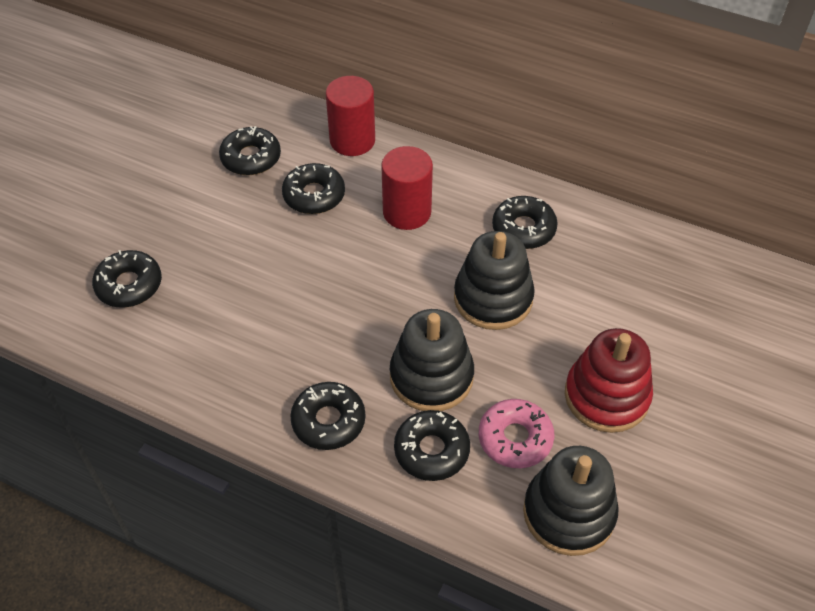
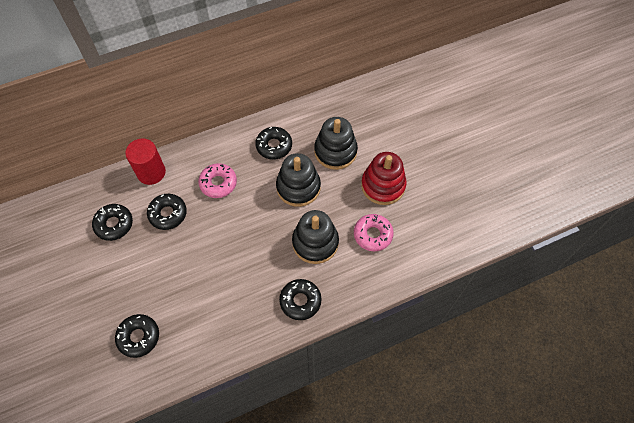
camera: 50 degrees left, 10 degrees up
red cylinder [381,146,433,230] -> pink donut [198,163,237,198]
black donut [394,410,470,481] -> none
black stacking toy [523,446,619,556] -> black stacking toy moved to [314,117,358,170]

